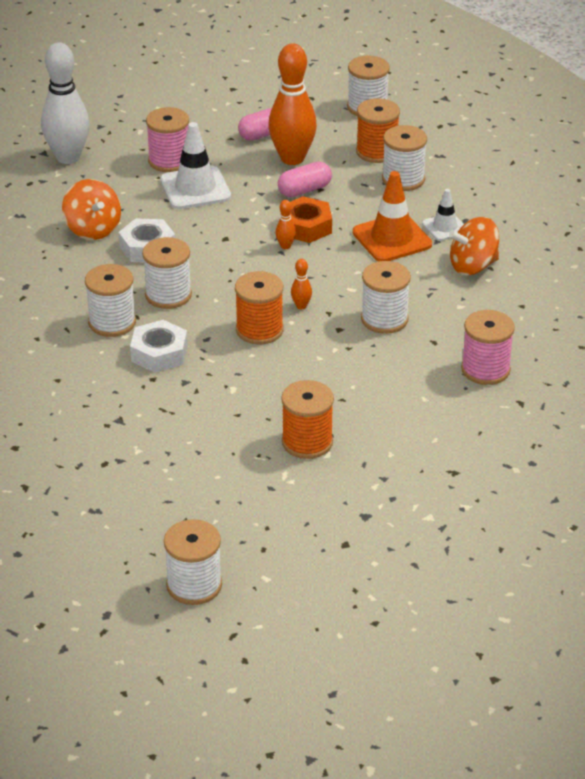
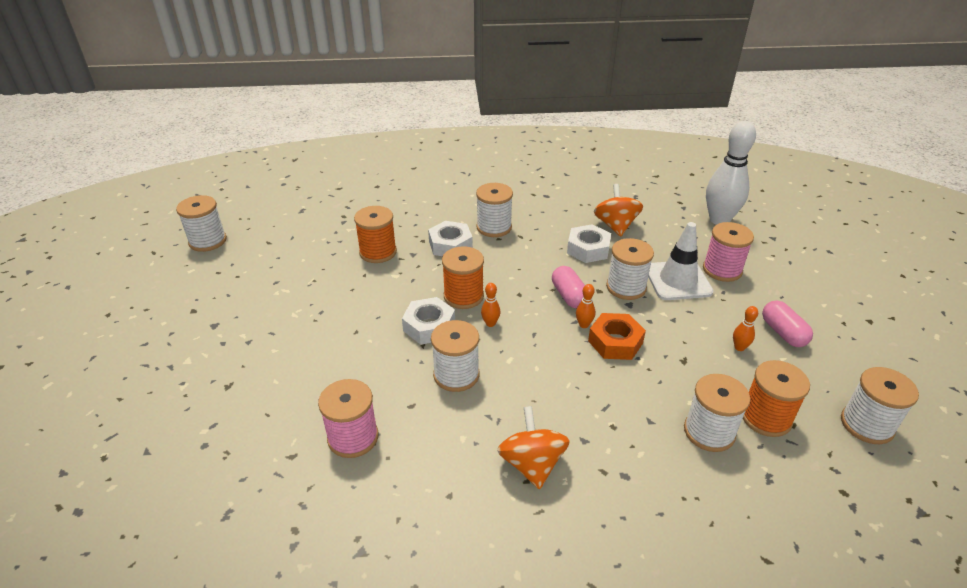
camera: 100 degrees right, 0 degrees up
orange spinning top [62,179,121,240] -> orange spinning top turned 105 degrees clockwise [594,184,643,237]
white spool [142,237,192,309] -> white spool moved to [606,238,654,300]
orange bowling pin [268,43,317,165] -> orange bowling pin [733,306,758,351], size x0.40
pink capsule [278,162,332,197] -> pink capsule moved to [552,266,585,308]
orange spool [281,380,334,459] -> orange spool moved to [354,206,397,263]
orange traffic cone [353,171,432,261] -> none
white traffic cone [422,189,464,241] -> none
none -> white nut [402,297,455,345]

